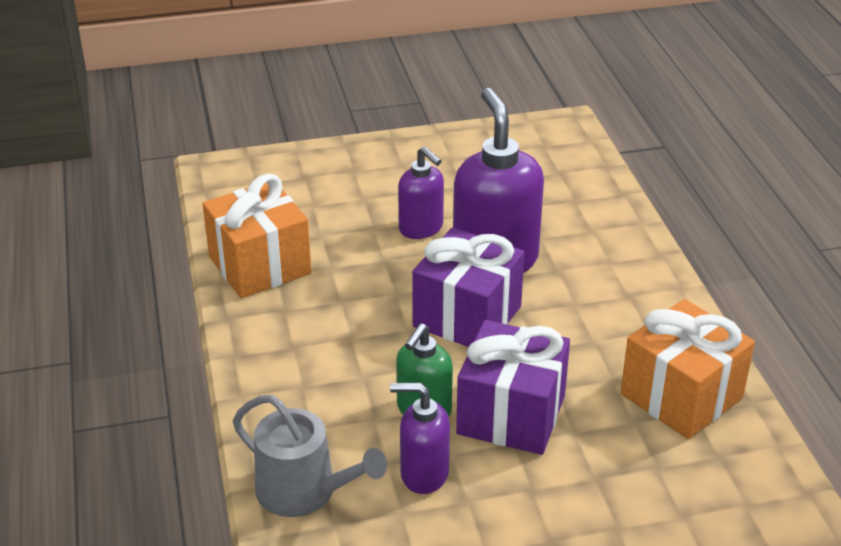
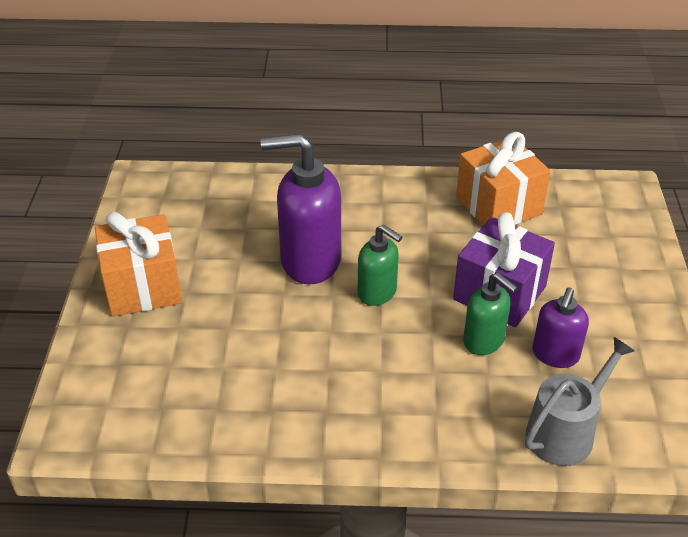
camera: 75 degrees left, 5 degrees up
orange gift [202,173,311,298] -> orange gift moved to [95,212,182,317]
purple soap dispenser [398,146,444,239] -> none
purple gift [412,227,525,347] -> green soap dispenser [358,224,402,306]

